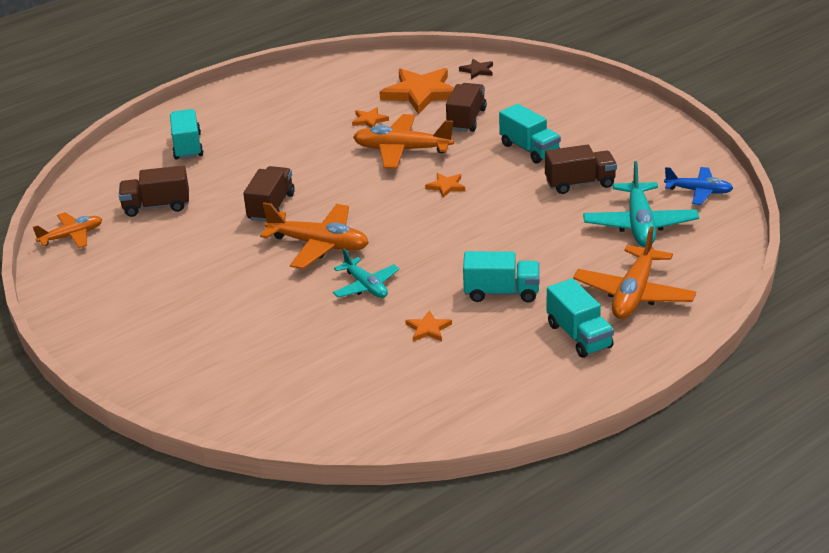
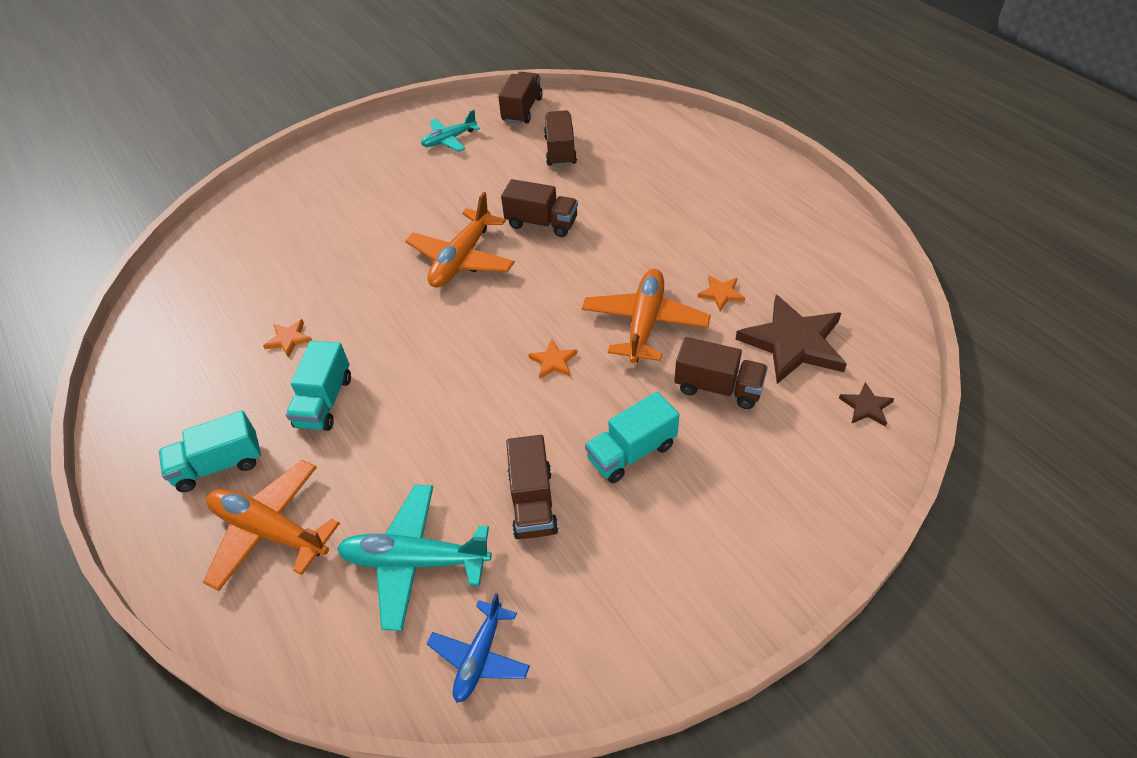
camera: 95 degrees right, 15 degrees up
orange plane [33,212,102,248] -> brown truck [498,72,543,124]
turquoise truck [170,109,203,159] -> none
turquoise plane [333,249,399,298] -> turquoise plane moved to [421,110,480,152]
orange star [379,68,455,114] -> brown star [735,295,847,384]

